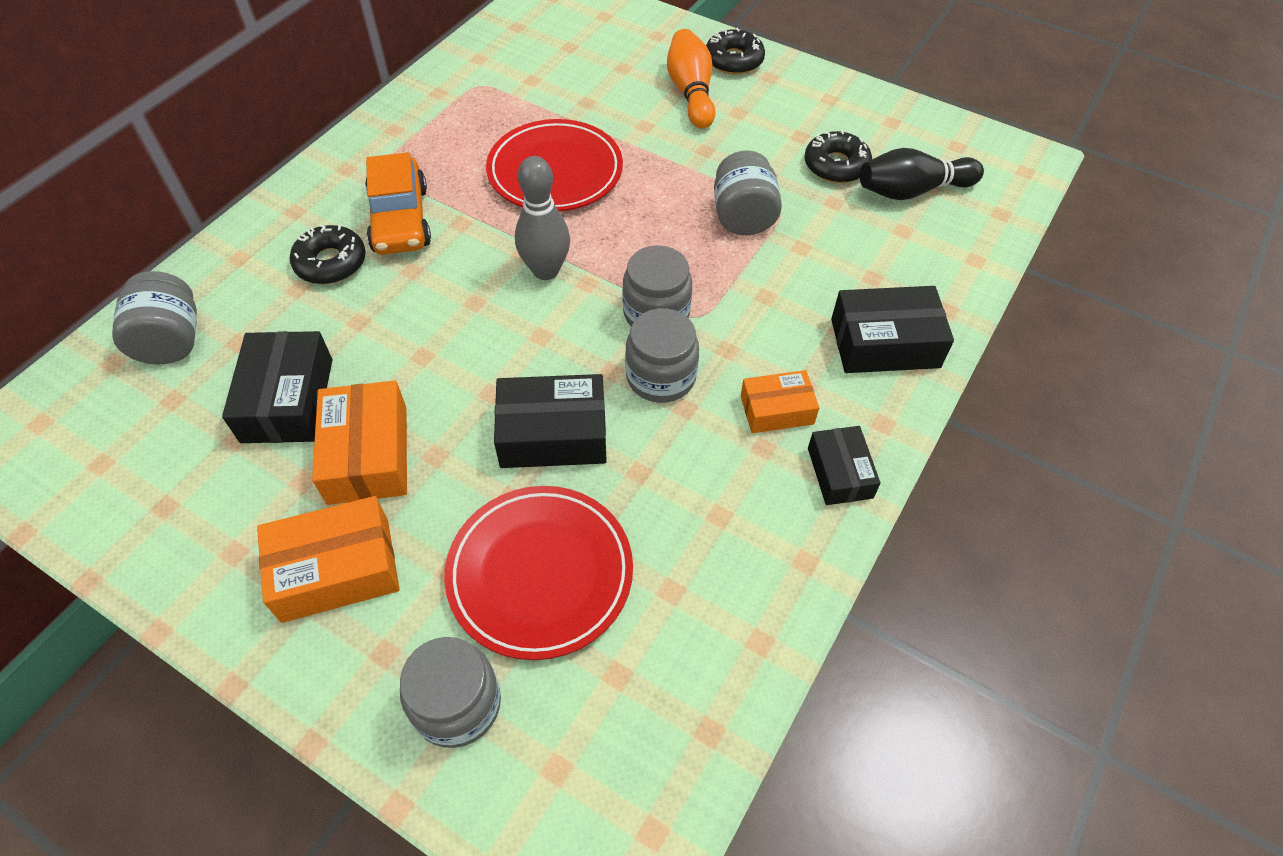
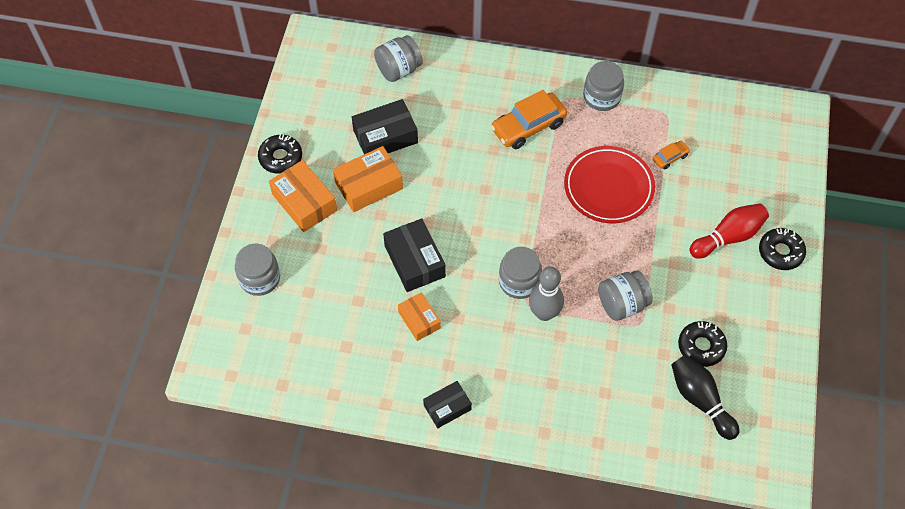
camera: 70 degrees right, 5 degrees up
black donut [290,224,366,284] -> black donut moved to [258,134,302,174]
red plate [444,486,633,660] -> none
grey bowling pin [515,156,570,280] -> grey bowling pin moved to [529,266,564,321]
grey jar [625,308,699,403] -> grey jar moved to [584,61,624,111]
orange bowling pin [667,29,715,129] -> red bowling pin [689,203,769,259]
orange box [741,370,819,433] -> orange box moved to [398,292,441,341]
black box [831,286,954,373] -> none
none -> orange car [653,141,690,169]

